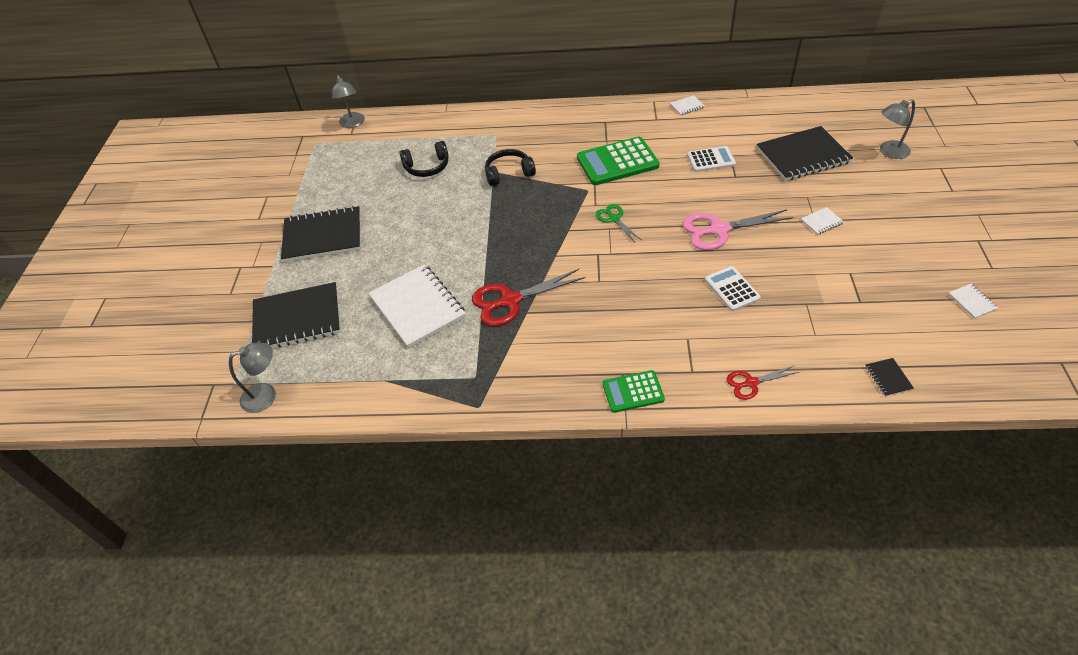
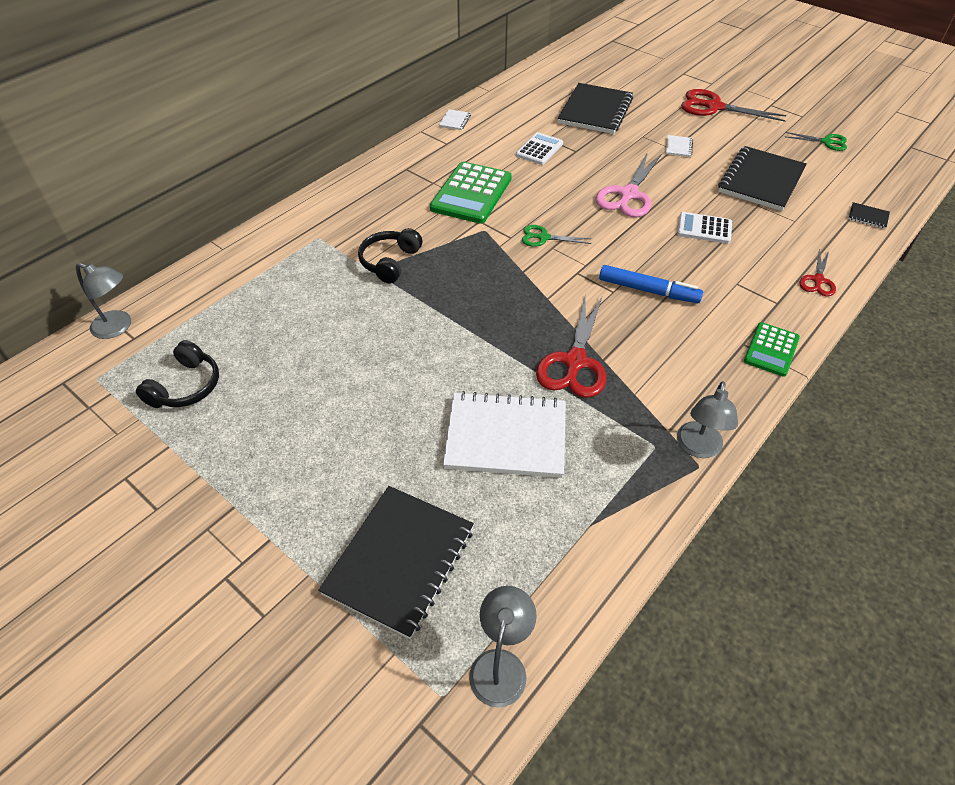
camera: 55 degrees left, 0 degrees up
black notebook [281,206,361,262] -> black notebook moved to [718,146,807,211]
black headphones [399,141,449,177] -> black headphones moved to [136,340,219,408]
grey lamp [880,99,915,159] -> grey lamp moved to [677,381,738,458]
white notebook [948,284,998,319] -> green scissors [785,132,847,151]
none -> blue marker [599,265,703,303]
none -> red scissors [681,89,787,122]

